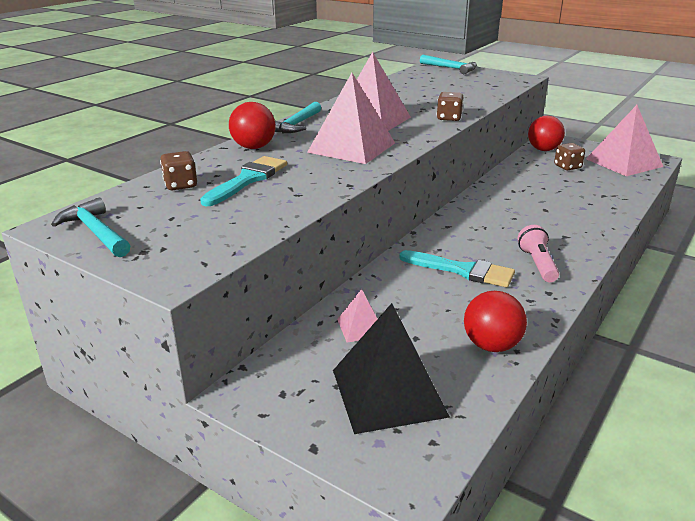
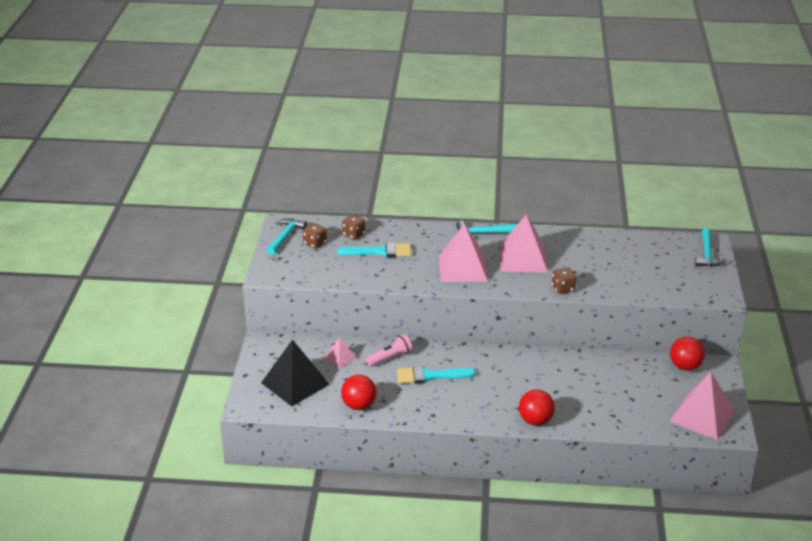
camera: 60 degrees right, 5 degrees up
red ball [229,102,276,149] -> red ball moved to [519,390,555,426]
turquoise brush [399,250,515,287] -> turquoise brush turned 90 degrees clockwise [397,366,476,384]
pink flashlight [518,225,559,282] -> pink flashlight moved to [366,334,413,367]
brown dice [554,143,585,170] -> brown dice moved to [303,223,327,249]

